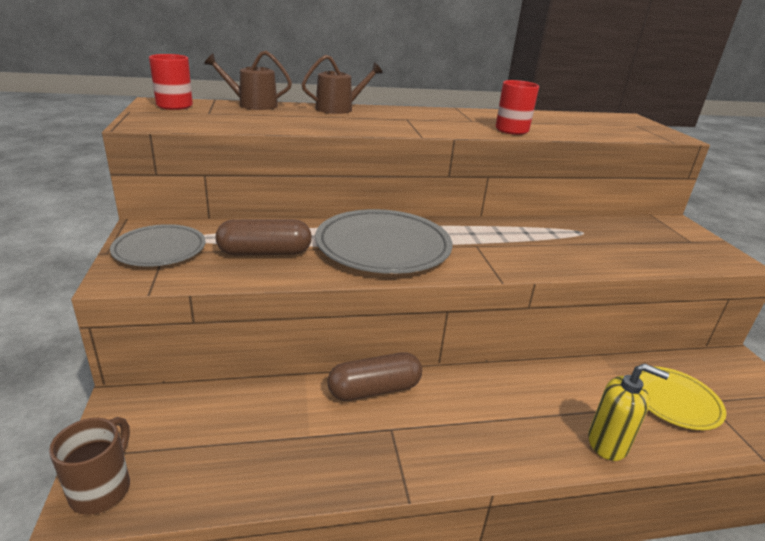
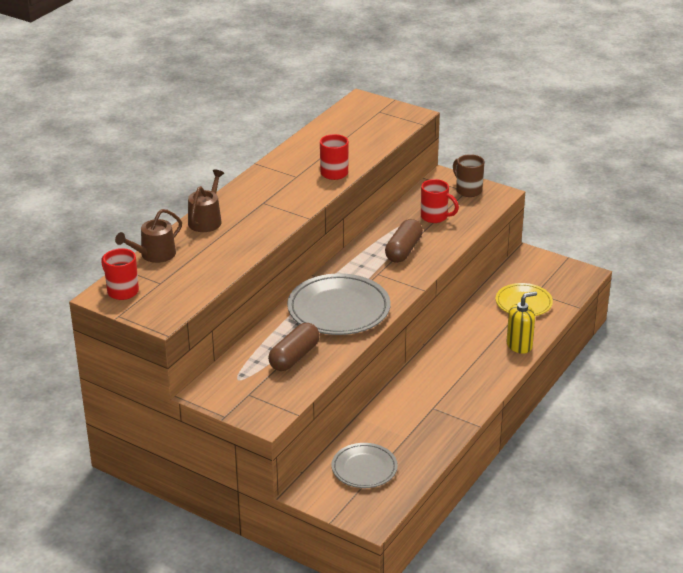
camera: 45 degrees left, 5 degrees up
brown mug [49,417,130,515] -> brown mug moved to [453,154,484,197]
grey plate [110,224,206,267] -> grey plate moved to [331,443,398,488]
brown capsule [327,352,422,401] -> brown capsule moved to [385,219,423,263]
none -> red mug [421,179,459,223]

